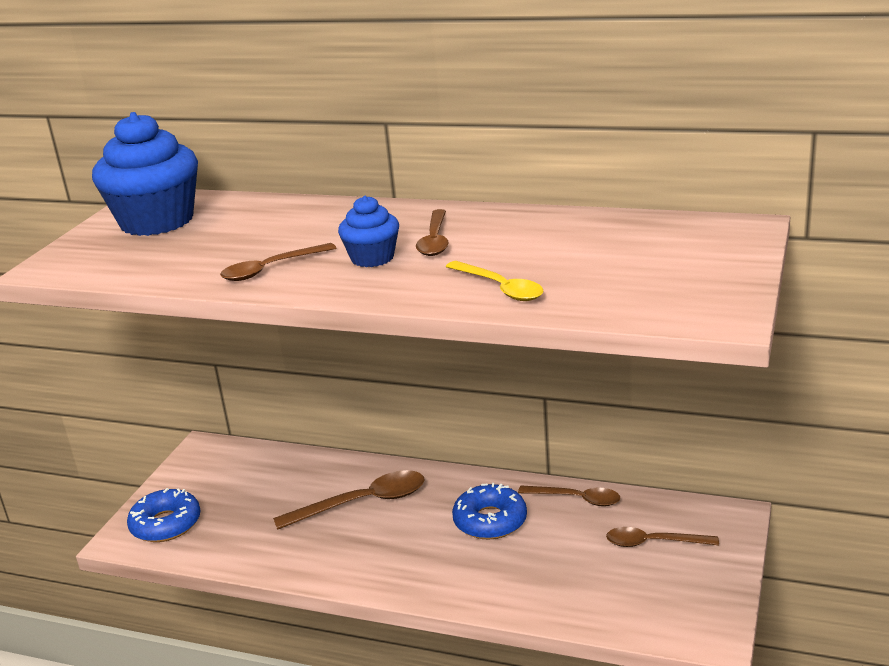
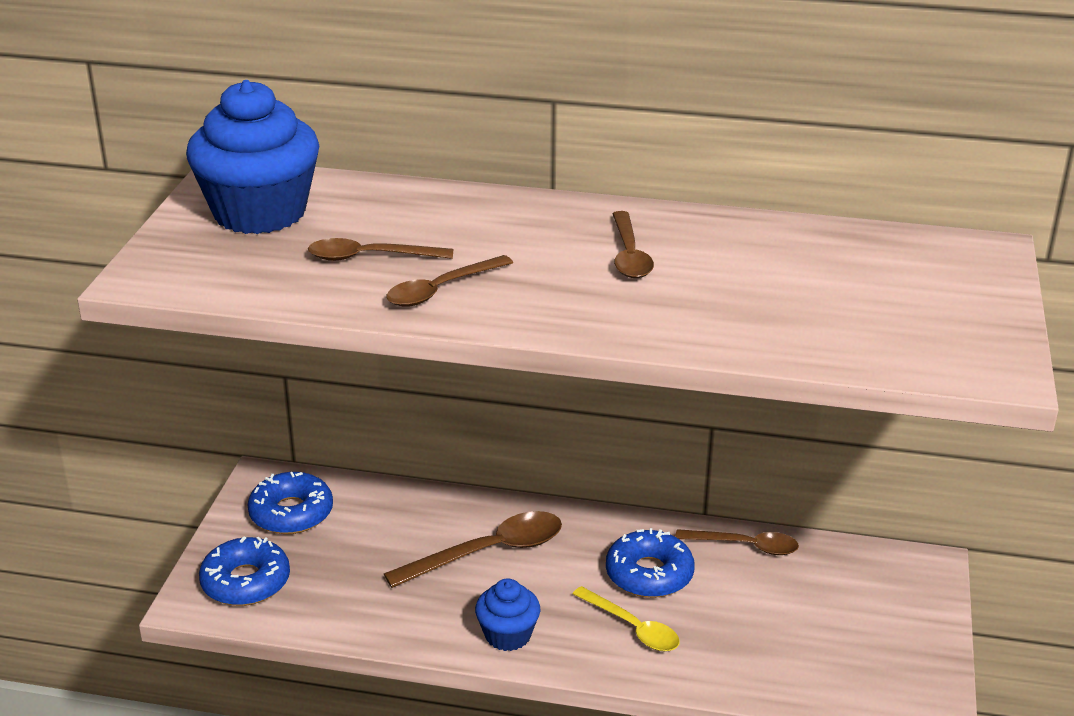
camera: 10 degrees left, 5 degrees up
blue cupcake [338,196,399,267] -> blue cupcake moved to [475,578,540,651]
yellow spoon [446,261,543,301] -> yellow spoon moved to [573,586,680,651]
brown spoon [606,527,719,547] -> brown spoon moved to [308,238,453,261]
none -> blue donut [247,472,333,534]

